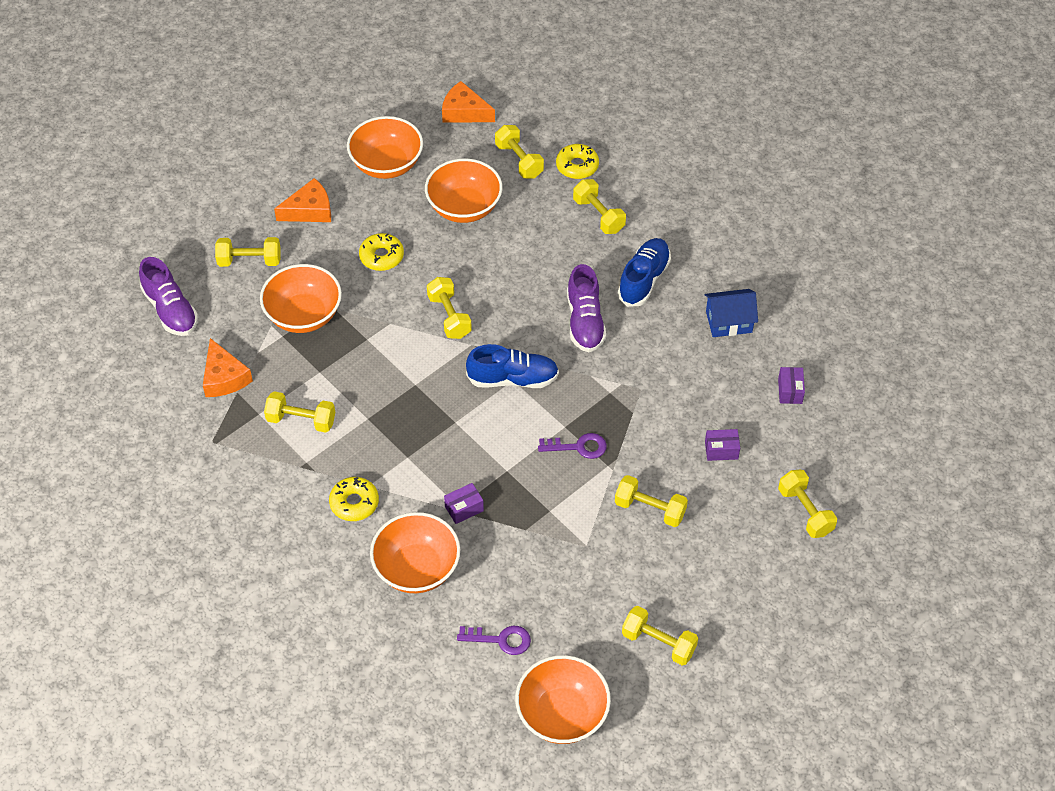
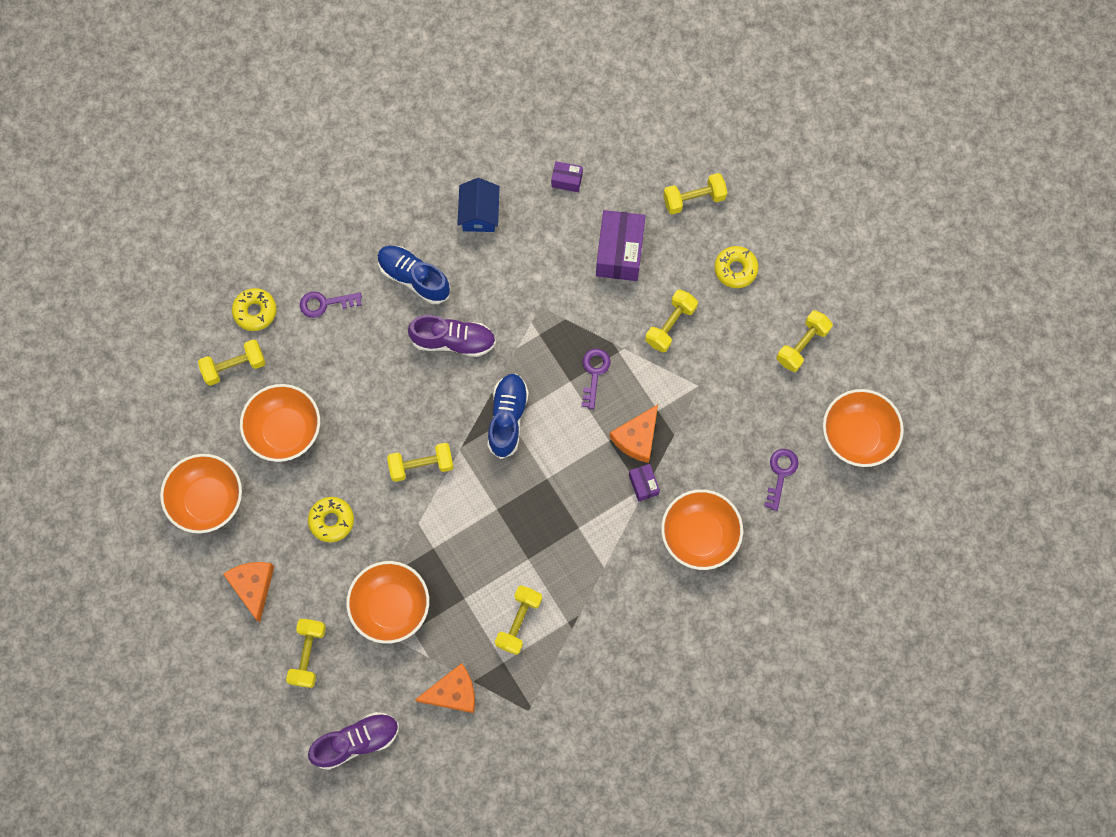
camera: 80 degrees left, 20 degrees up
yellow donut [329,477,379,521] -> yellow donut moved to [714,246,759,288]
orange cheese [442,81,495,123] -> orange cheese moved to [609,405,658,463]
yellow dumbbell [573,179,626,234] -> purple key [300,291,362,318]
purple box [705,429,740,461] -> purple box [596,210,646,281], size x2.01

